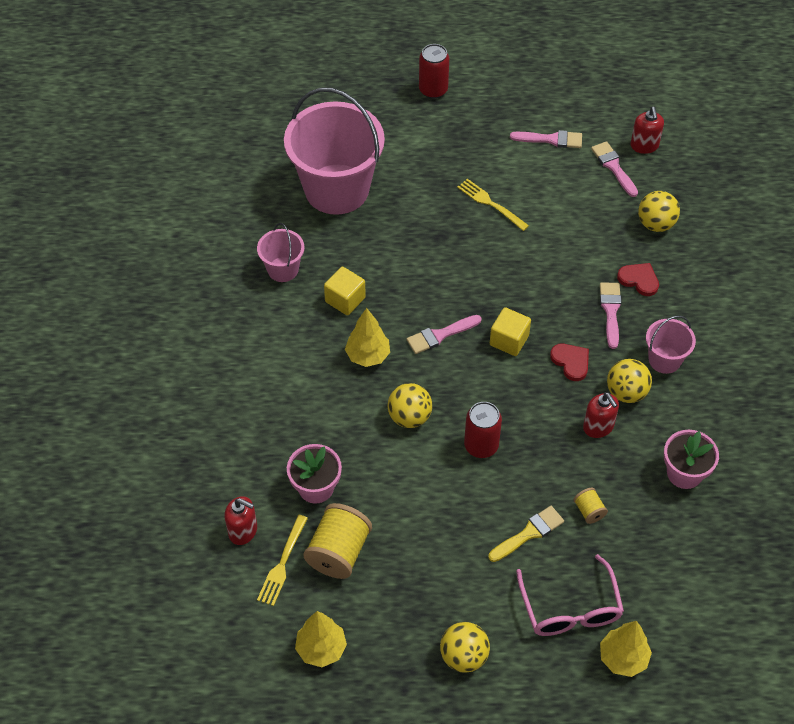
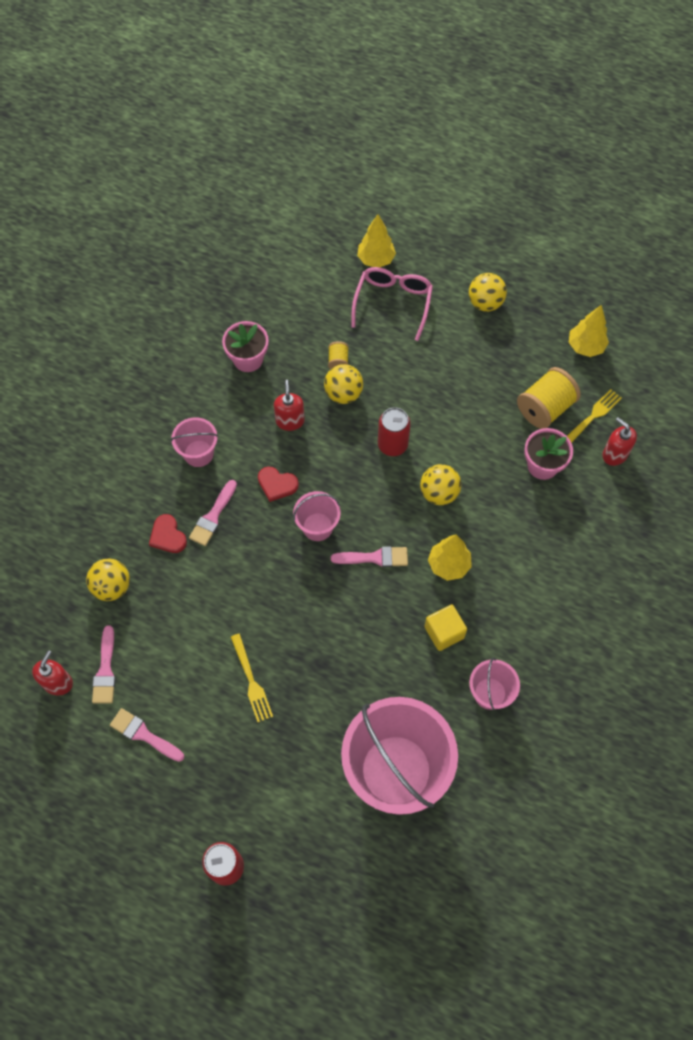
camera: 155 degrees left, 10 degrees up
yellow brush [488,506,564,562] -> none
yellow cube [490,307,531,356] -> pink bucket [293,491,341,541]
red heart [550,344,589,381] -> red heart turned 60 degrees counterclockwise [258,467,299,502]
yellow ball [607,359,652,403] -> yellow ball moved to [324,364,363,404]

